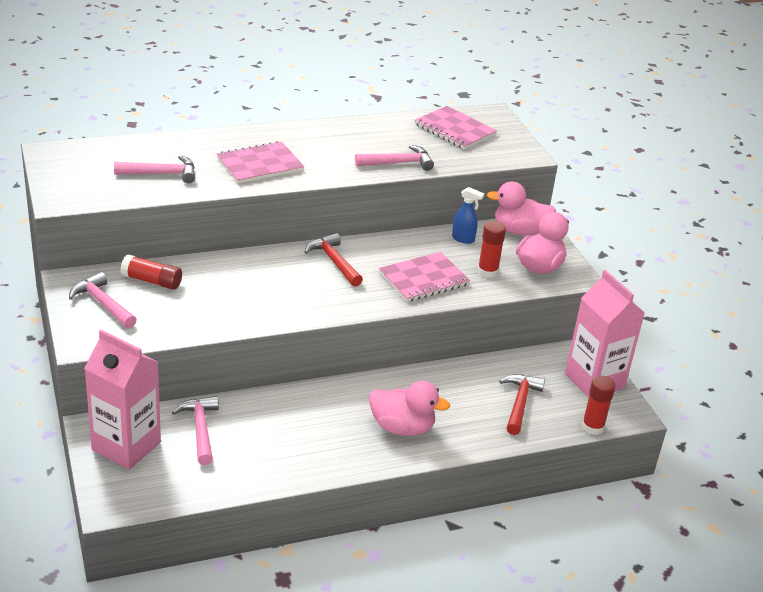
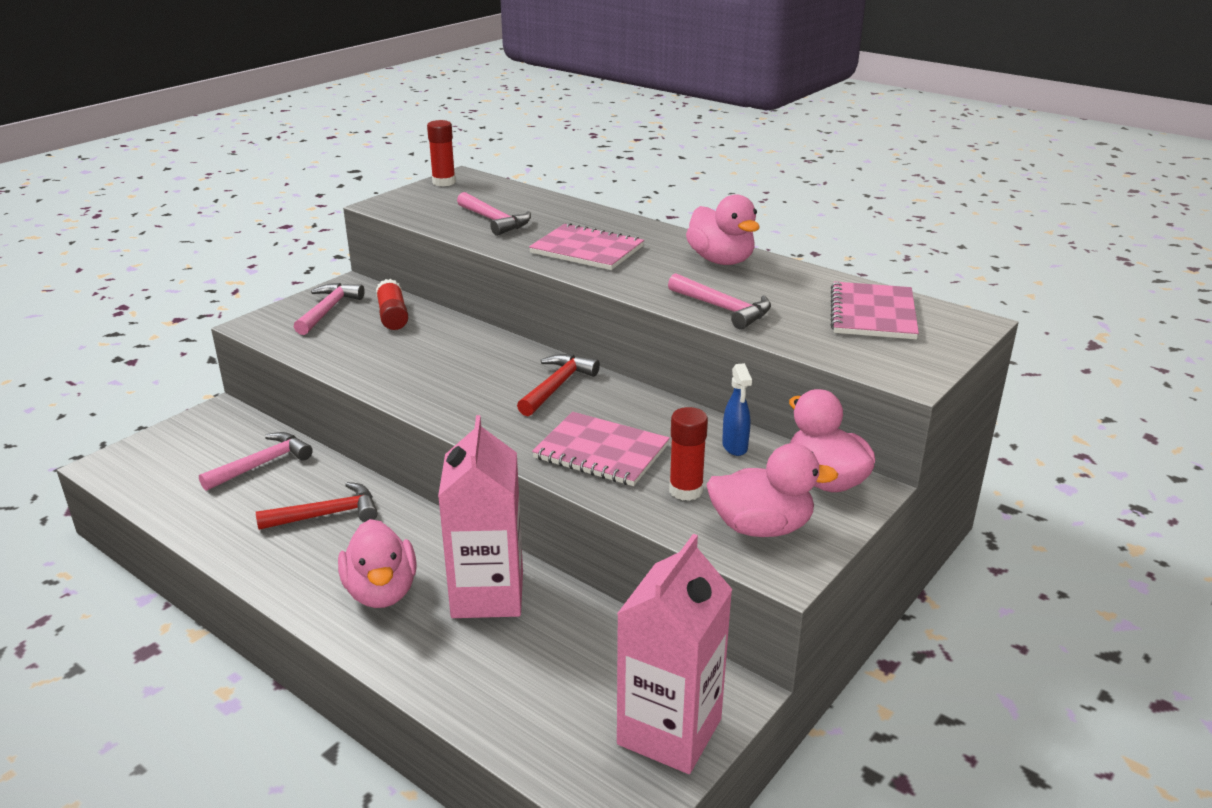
camera: 60 degrees right, 5 degrees down
pink carton [84,330,161,470] -> pink carton moved to [438,415,523,618]
red hammer [499,374,545,435] -> red hammer moved to [256,482,378,530]
red glue stick [582,376,616,435] -> red glue stick moved to [427,120,456,187]
none -> pink duck [686,194,760,265]

